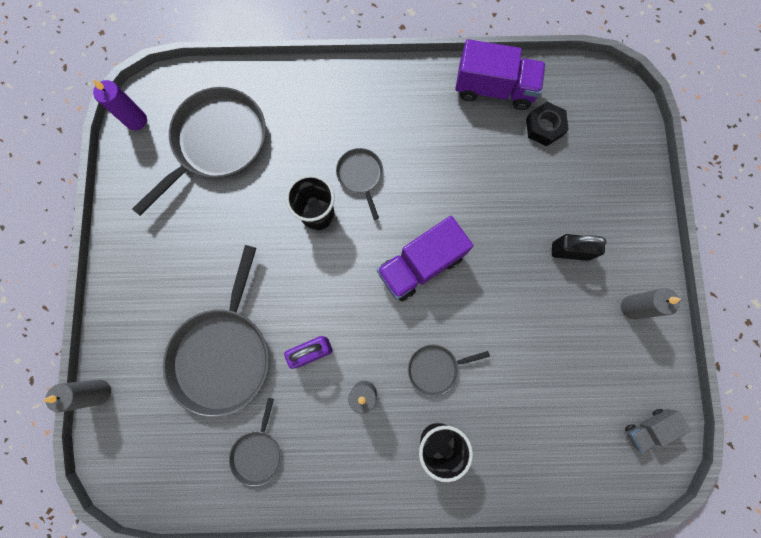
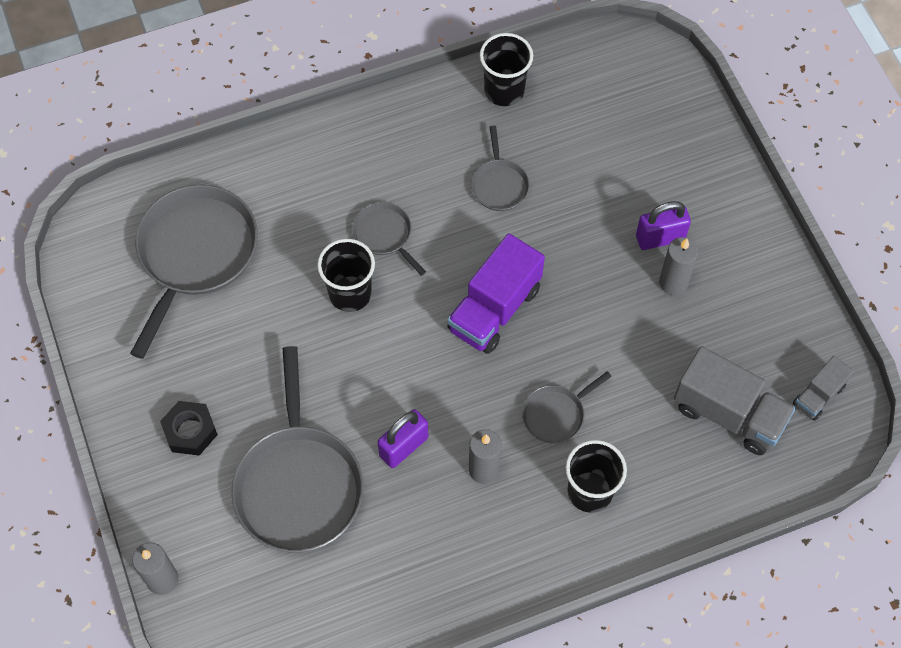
camera: 20 degrees left, 15 degrees down
purple candle [93,80,147,130] -> none
grey pan [229,398,281,486] -> grey pan moved to [472,126,530,211]
purple truck [455,39,546,110] -> black cup [480,33,533,106]
black nut [526,102,569,146] -> black nut moved to [160,401,218,456]
black padlock [552,234,607,261] -> purple padlock [636,201,691,250]
grey candle [621,288,681,319] -> grey candle moved to [659,237,699,295]
none -> grey truck [674,346,796,455]

